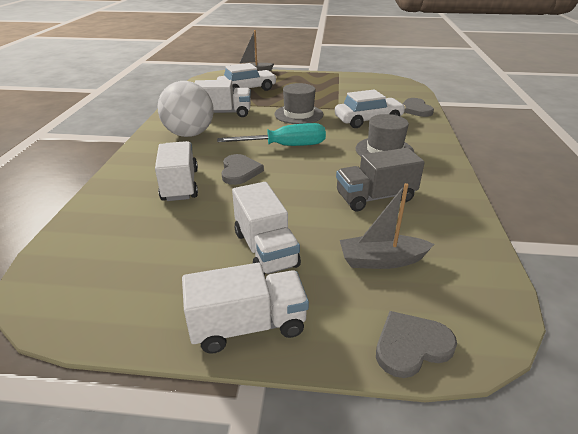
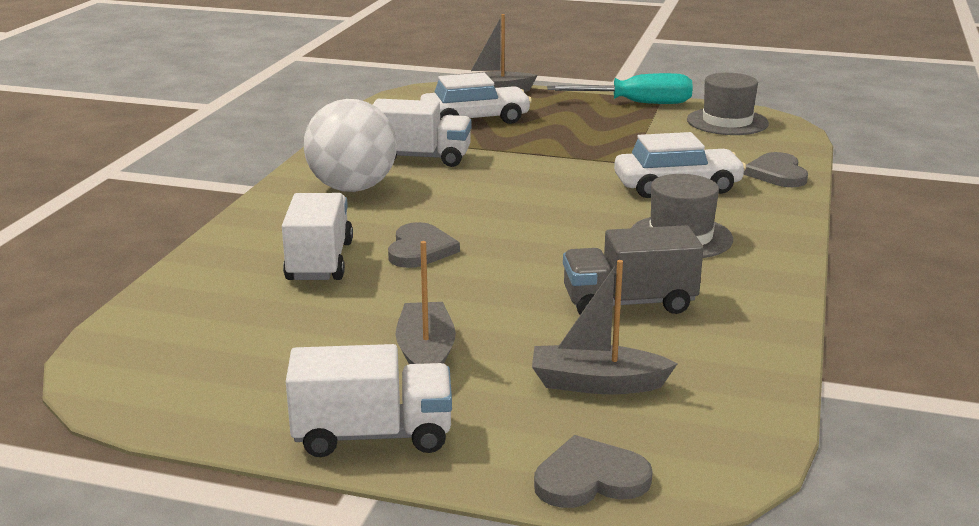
camera: 10 degrees right, 10 degrees down
turquoise screwdriver [217,123,326,146] -> turquoise screwdriver moved to [547,73,693,104]
white truck [232,182,301,276] -> grey boat [395,241,456,364]
grey hat [274,83,323,124] -> grey hat moved to [687,73,769,135]

